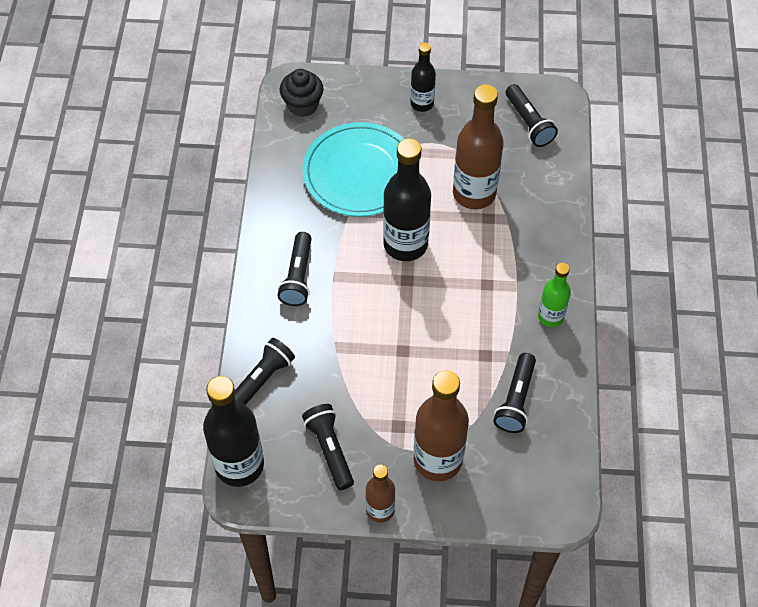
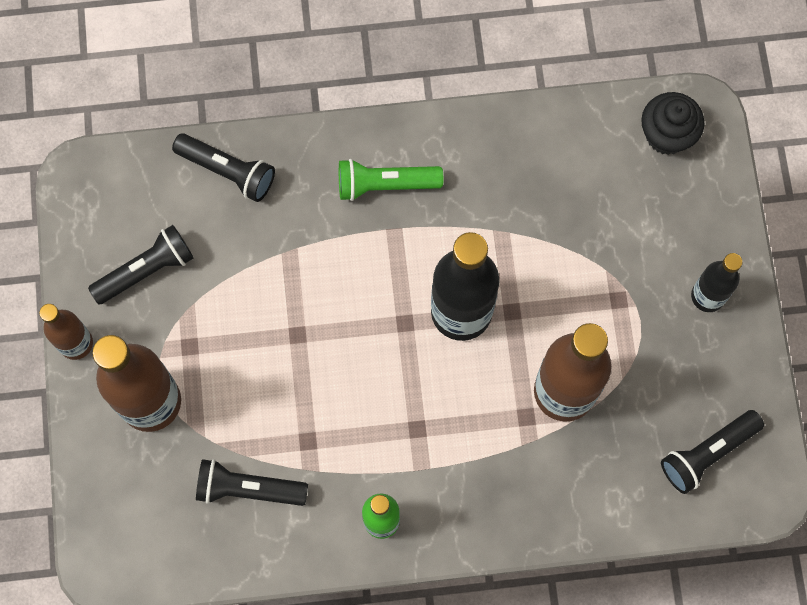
camera: 80 degrees right, 15 degrees up
black bottle [203,376,264,487] -> none
black flashlight [278,232,312,306] -> green flashlight [339,159,443,201]
turquoise plate [303,122,404,217] -> none

